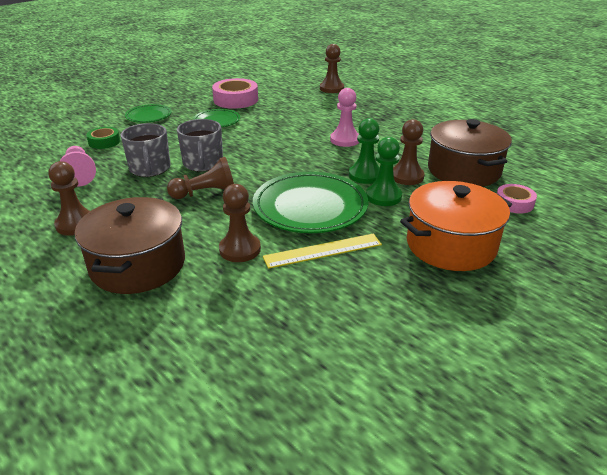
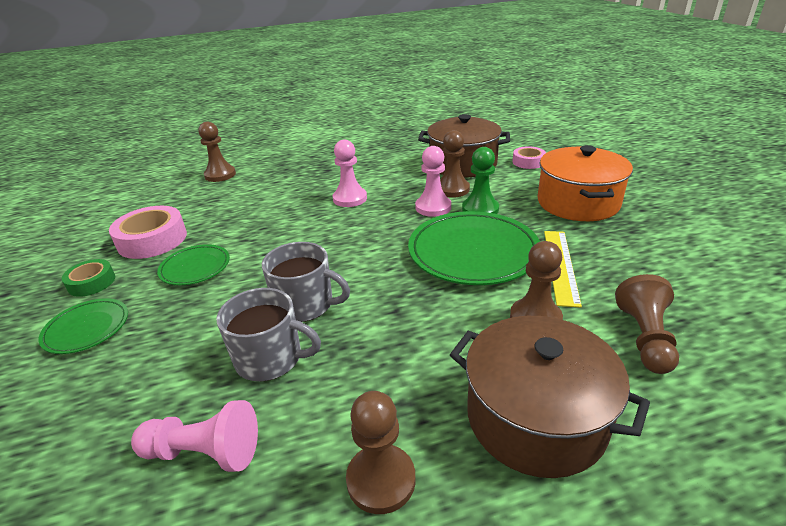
camera: 60 degrees left, 0 degrees up
green tape [86,127,120,149] -> green tape moved to [62,259,115,297]
brown pawn [167,157,234,199] -> brown pawn moved to [615,274,679,374]
green pawn [349,118,380,184] -> pink pawn [415,146,451,217]

